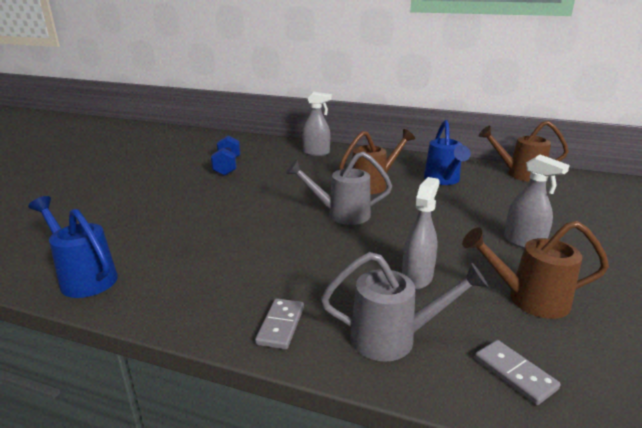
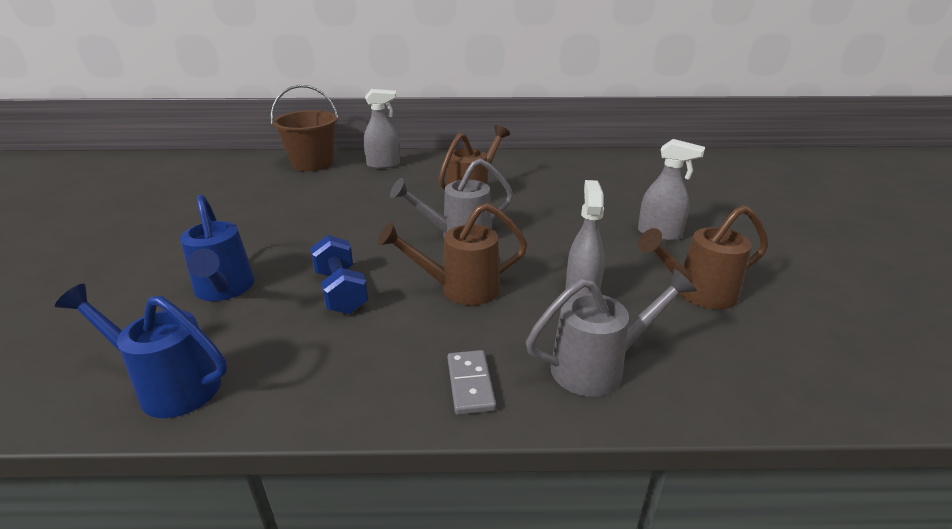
camera: 20 degrees left, 5 degrees up
blue dumbbell [211,136,240,176] -> blue dumbbell moved to [310,235,368,314]
blue watering can [424,120,471,185] -> blue watering can moved to [180,195,255,301]
grey domino [475,340,561,405] -> none
brown watering can [478,121,569,182] -> brown watering can moved to [378,203,528,306]
none -> brown bucket [271,85,339,172]

